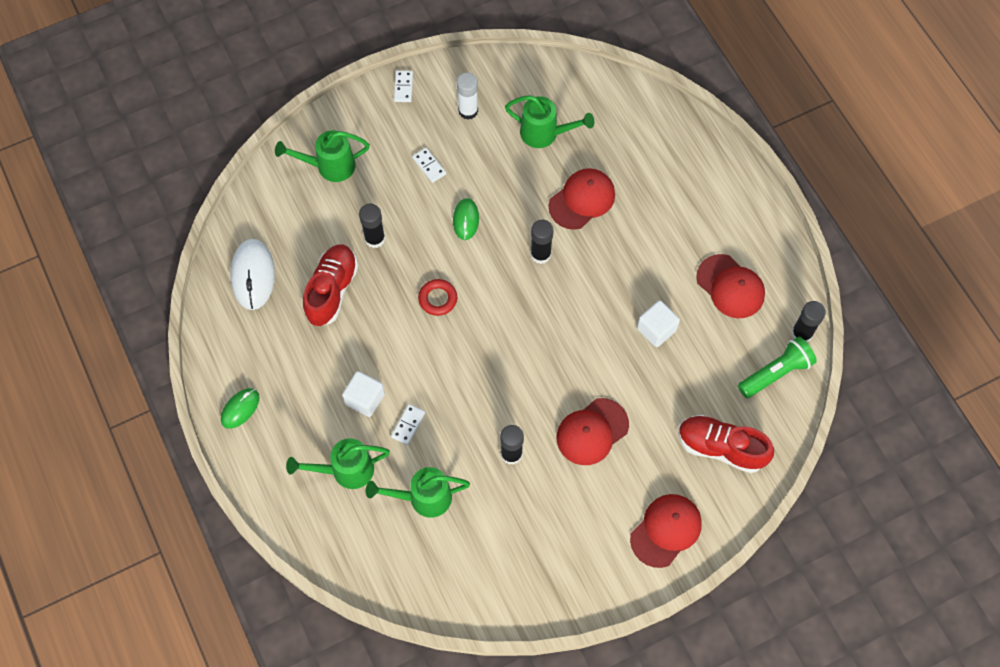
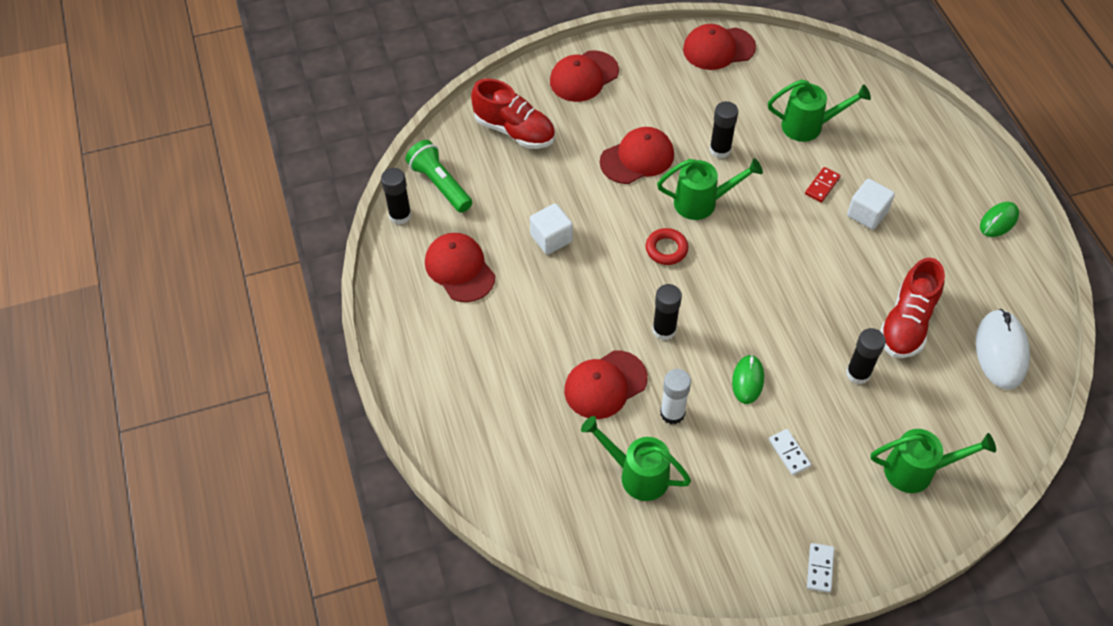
camera: 170 degrees left, 10 degrees down
green watering can [286,438,390,489] -> green watering can moved to [657,158,763,220]
white domino [391,404,425,445] -> red domino [805,167,841,203]
red ring [418,279,457,316] -> red ring moved to [646,228,688,265]
white glue stick [457,72,478,120] -> white glue stick moved to [660,369,691,424]
green flashlight [738,337,817,398] -> green flashlight turned 75 degrees clockwise [405,140,472,213]
none -> red cap [683,24,756,70]

